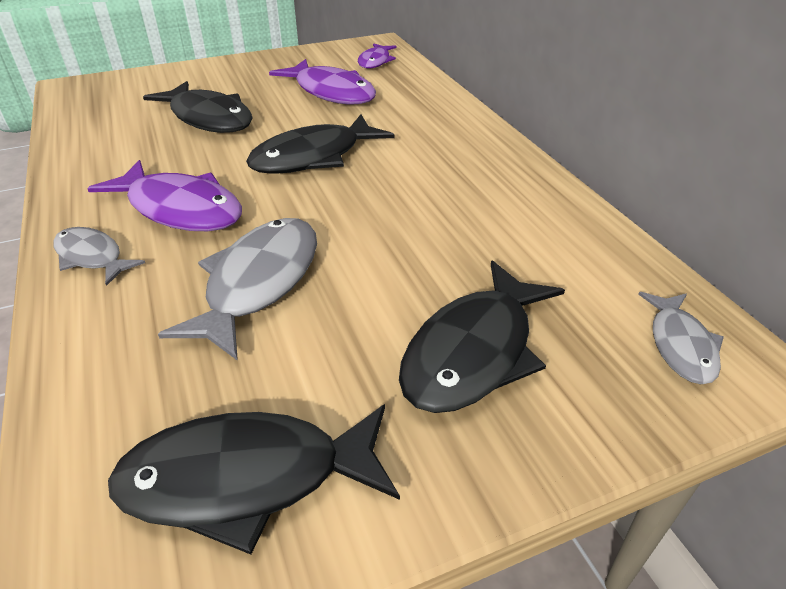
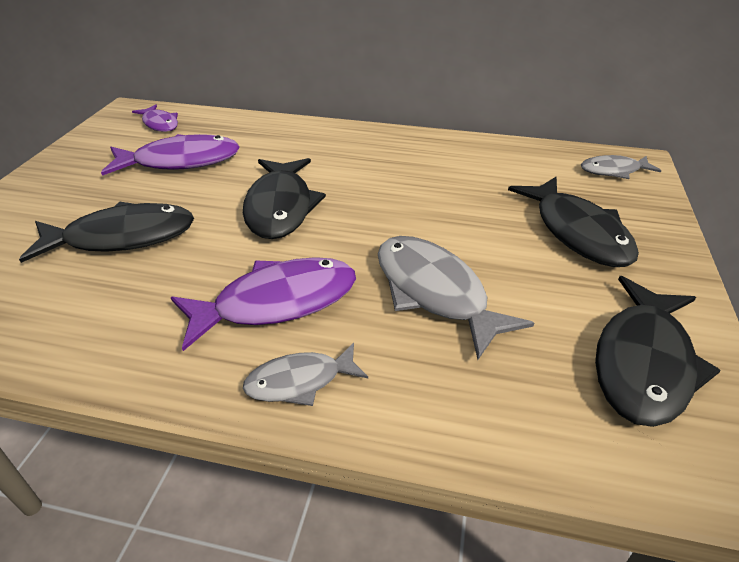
camera: 55 degrees left, 0 degrees up
grey fish [638,292,724,384] -> grey fish turned 135 degrees clockwise [581,155,661,179]

